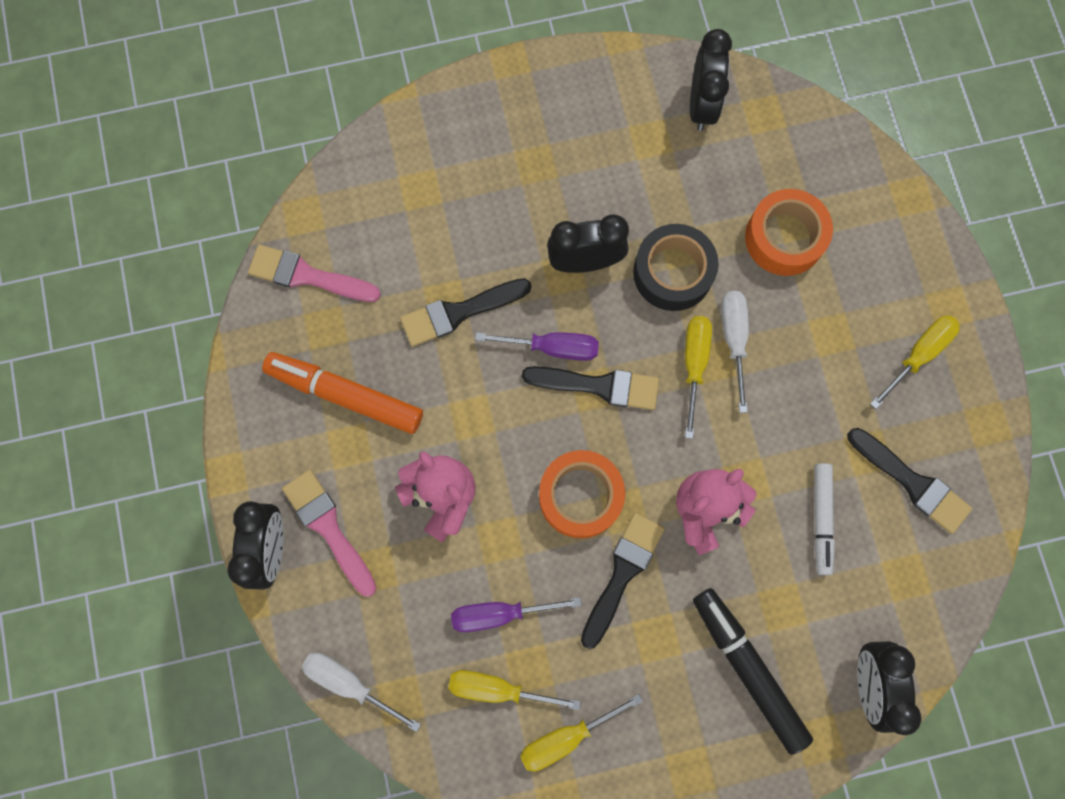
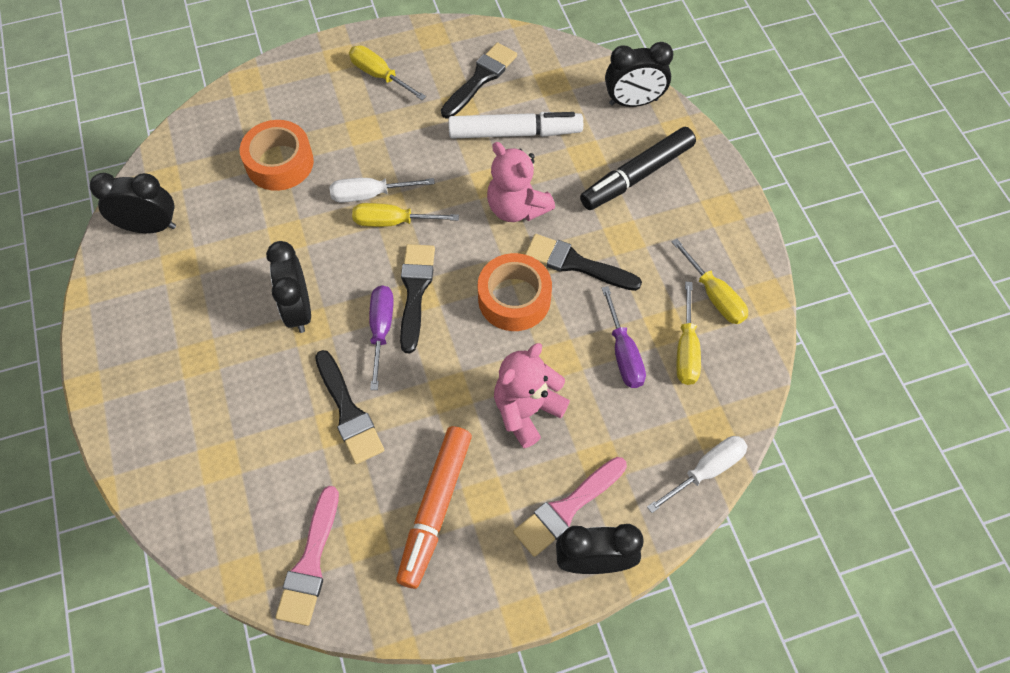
camera: 95 degrees left, 15 degrees down
white screwdriver [302,653,421,732] -> white screwdriver turned 150 degrees counterclockwise [647,436,748,513]
black tape [633,224,719,311] -> none
white marker [814,463,835,575] -> white marker [448,112,583,139], size x1.54

